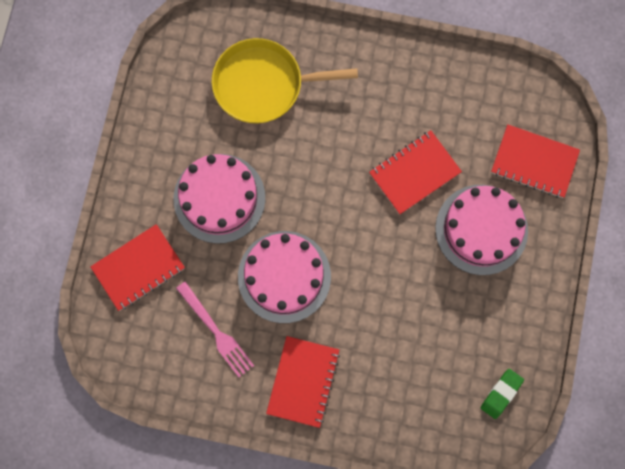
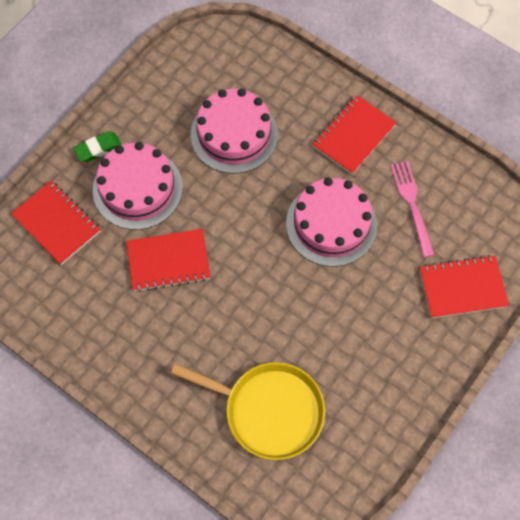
camera: 155 degrees left, 10 degrees down
pink cake [174,154,265,244] -> pink cake moved to [191,88,278,174]
green eraser [480,369,524,419] -> green eraser moved to [73,131,122,162]

